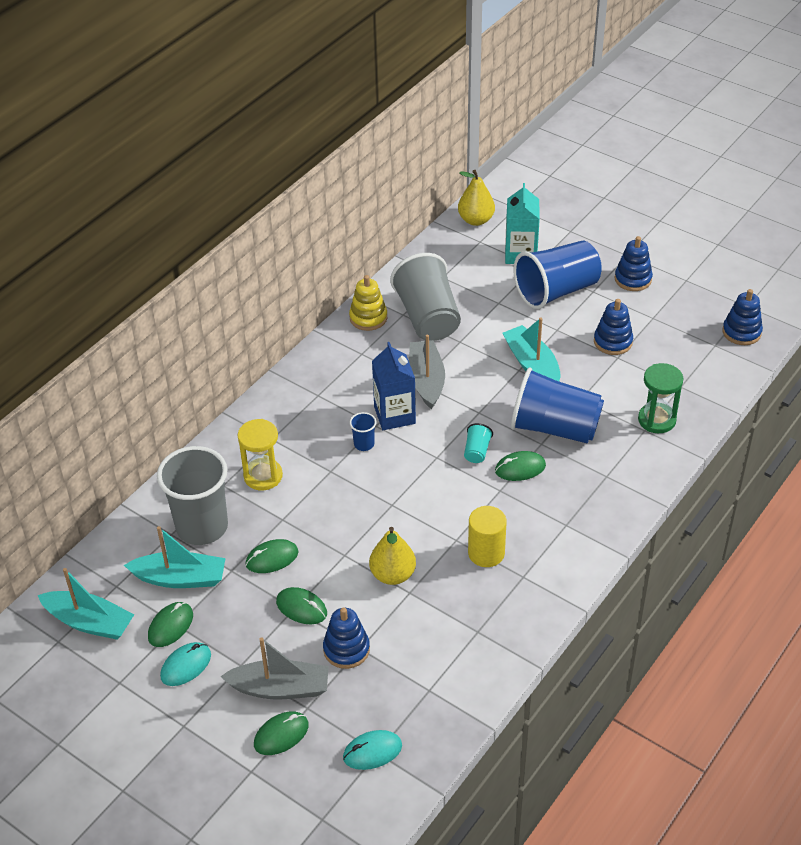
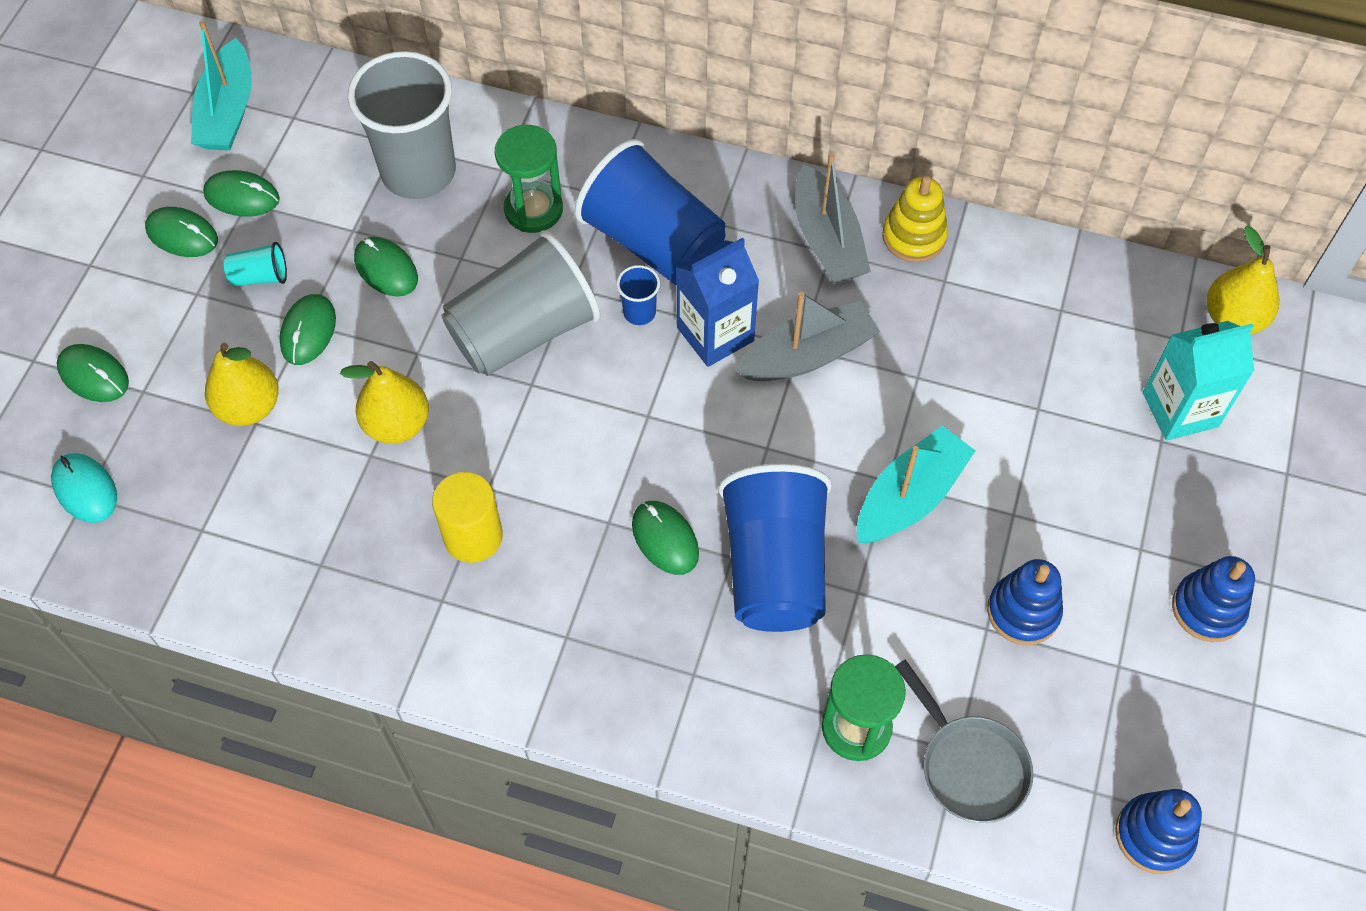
camera: 70 degrees right, 15 degrees up
turquoise boat [124,526,226,588] -> none
turquoise mouse [160,642,211,686] -> green mouse [145,207,218,257]
grey boat [220,637,329,699] -> grey boat moved to [795,153,871,283]
yellow hourglass [237,419,283,491] -> green hourglass [495,125,563,233]
blue stacking toy [323,607,370,669] -> yellow pear [205,343,279,426]
grey cup [390,253,461,341] -> grey cup moved to [441,230,600,376]
turquoise cup [464,423,493,463] -> turquoise cup moved to [224,242,287,286]
blue cup [514,240,602,309] -> blue cup moved to [575,139,726,285]
none -> grey pan [895,660,1033,823]

